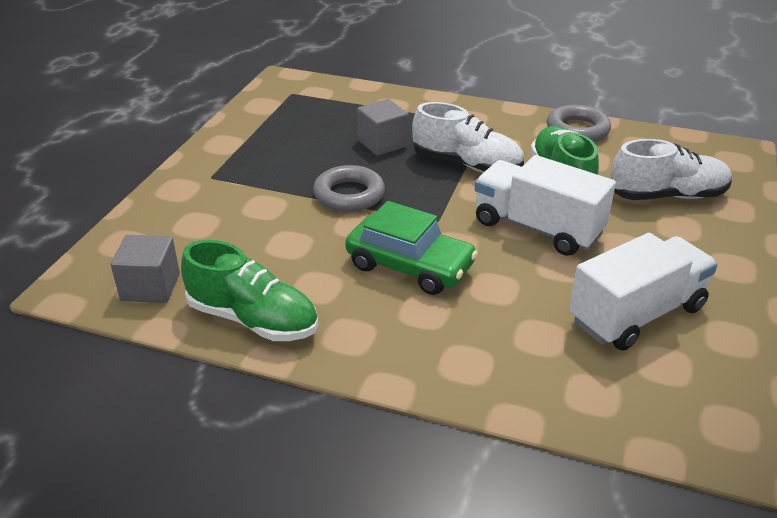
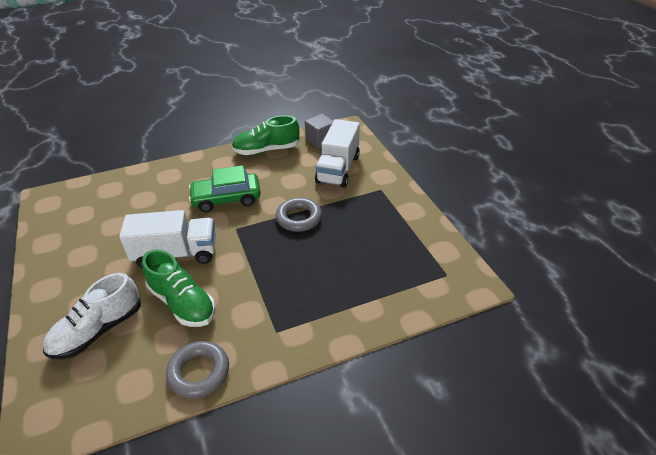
camera: 140 degrees right, 5 degrees up
grey cube [357,99,409,156] -> none
white shoe [412,102,524,173] -> none
white truck [569,233,718,351] -> white truck moved to [315,119,360,187]

